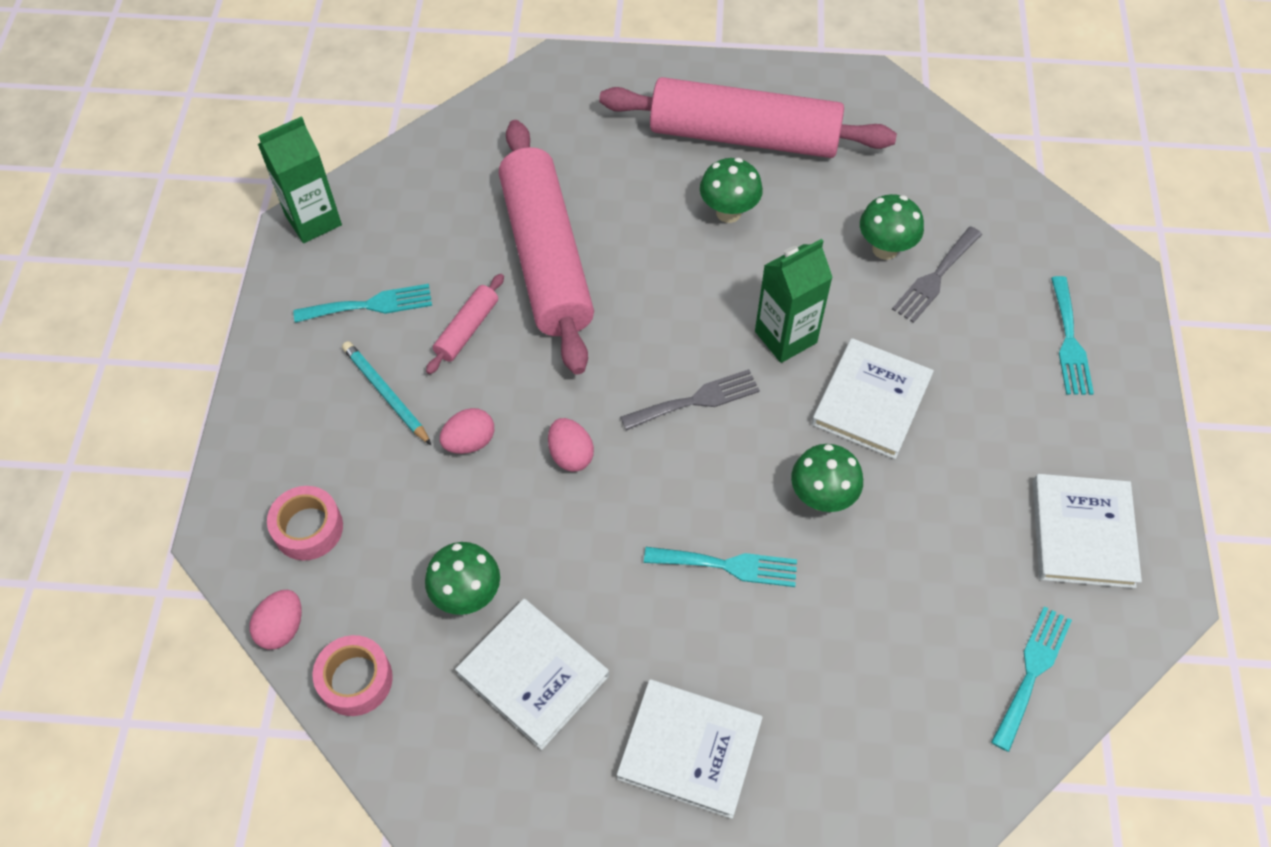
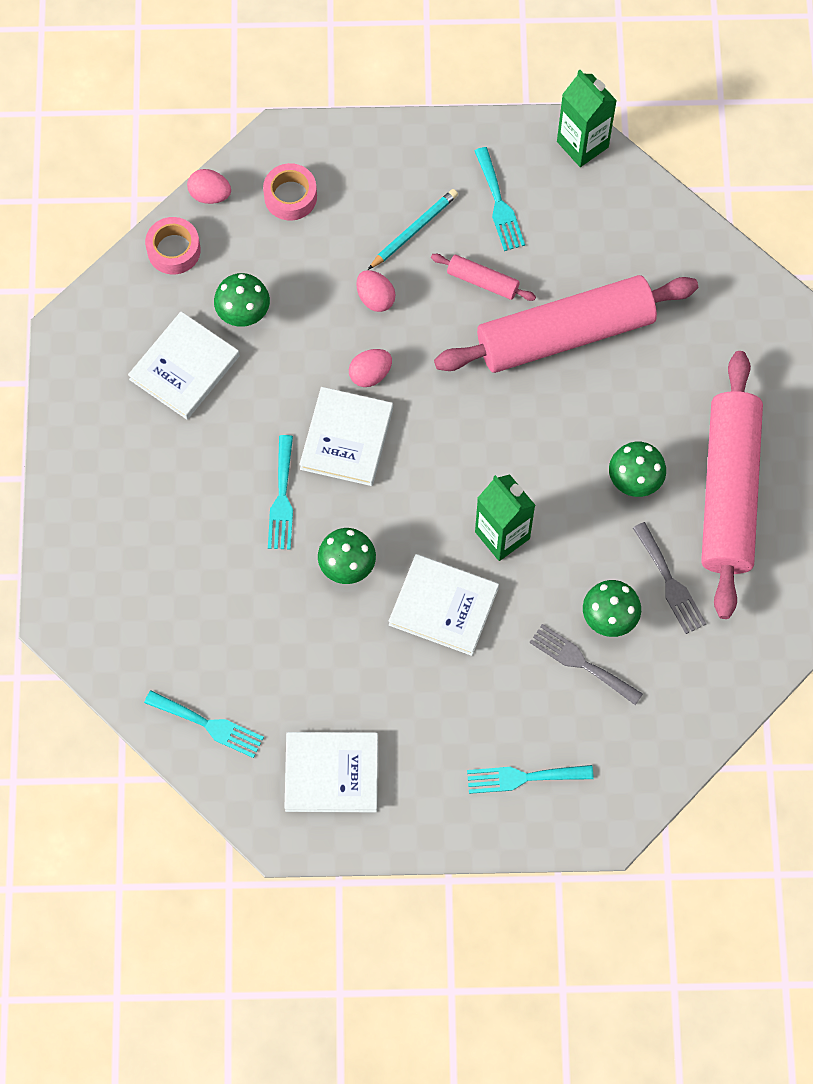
camera: 85 degrees right, 10 degrees up
white book [617,679,763,819] -> white book moved to [299,387,393,486]
grey fork [620,369,760,430] -> grey fork moved to [633,522,706,634]

